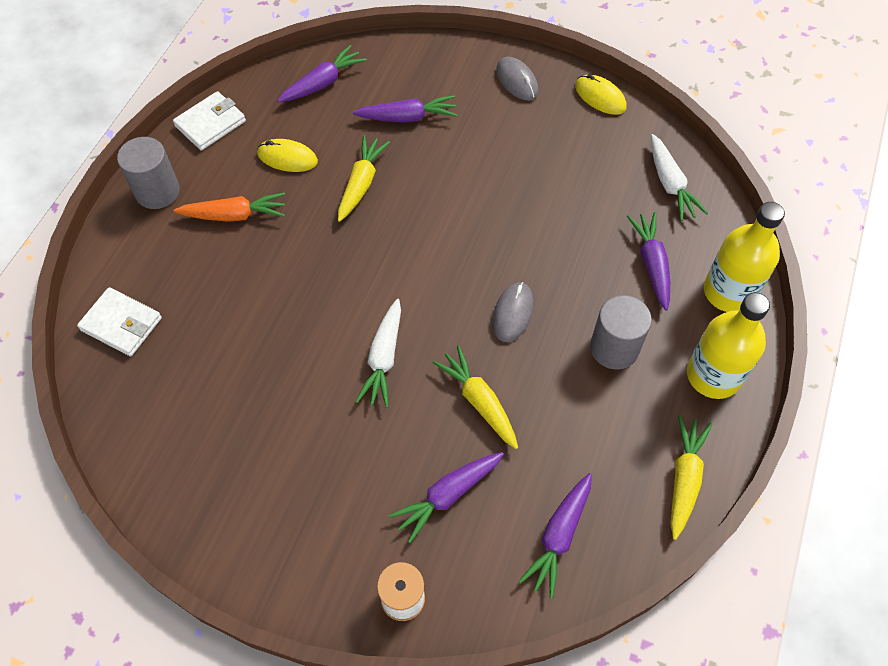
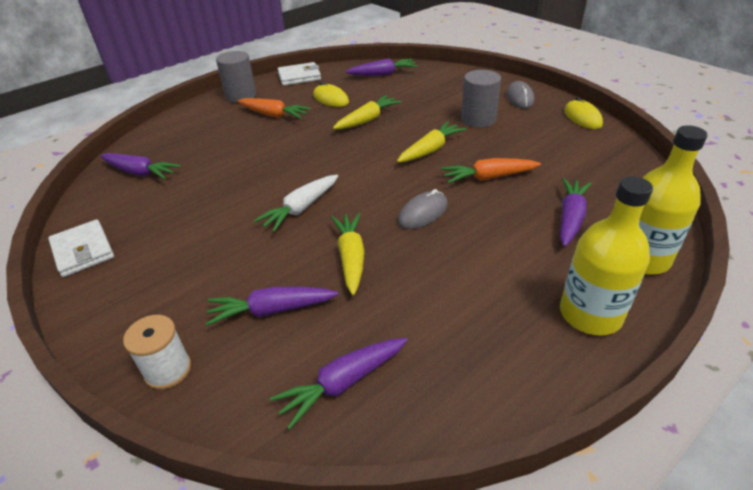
camera: 30 degrees right, 20 degrees down
white wallet [77,287,162,356] -> white wallet moved to [48,220,114,277]
purple carrot [353,95,457,122] -> purple carrot moved to [100,153,181,180]
grey cylinder [590,295,652,369] -> grey cylinder moved to [461,70,501,128]
white carrot [651,134,708,221] -> none
yellow carrot [670,415,712,540] -> yellow carrot moved to [397,121,466,162]
none -> orange carrot [441,158,541,184]

